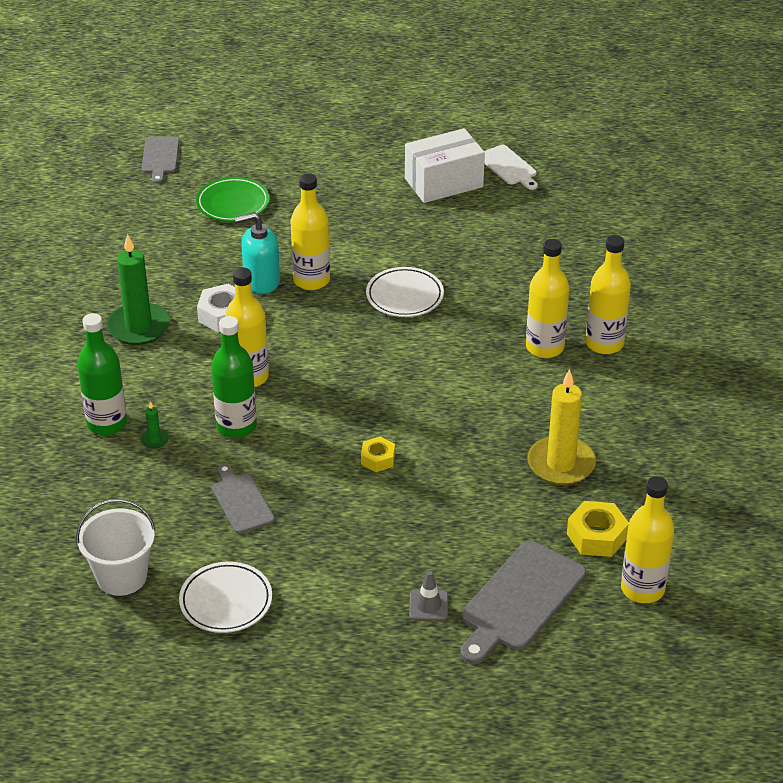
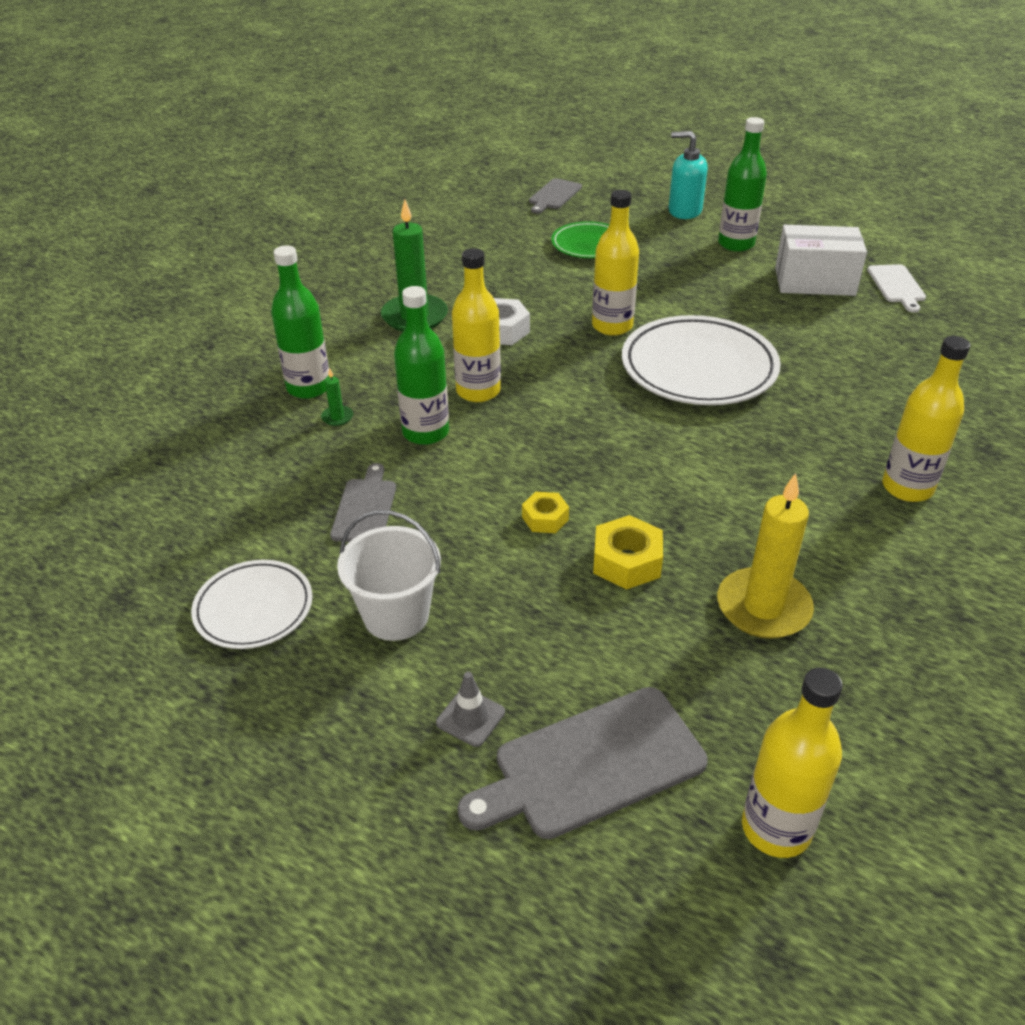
camera: 30 degrees right, 0 degrees up
white bucket [76,499,156,596] -> white bucket moved to [337,510,441,641]
turquoise soap dispenser [235,212,280,294] -> turquoise soap dispenser moved to [668,131,708,219]
white plate [366,267,444,317] -> white plate [622,315,781,405], size x1.72
yellow bottle [526,239,569,358] -> none
yellow nut [567,501,629,557] -> yellow nut moved to [593,515,663,590]
none -> green bottle [718,117,767,252]

